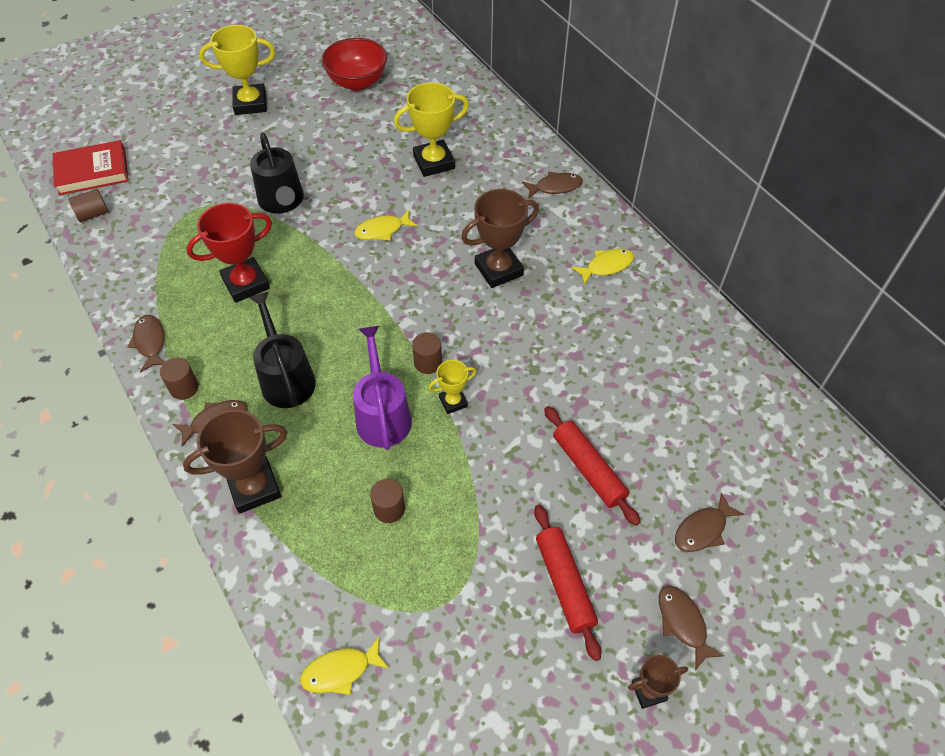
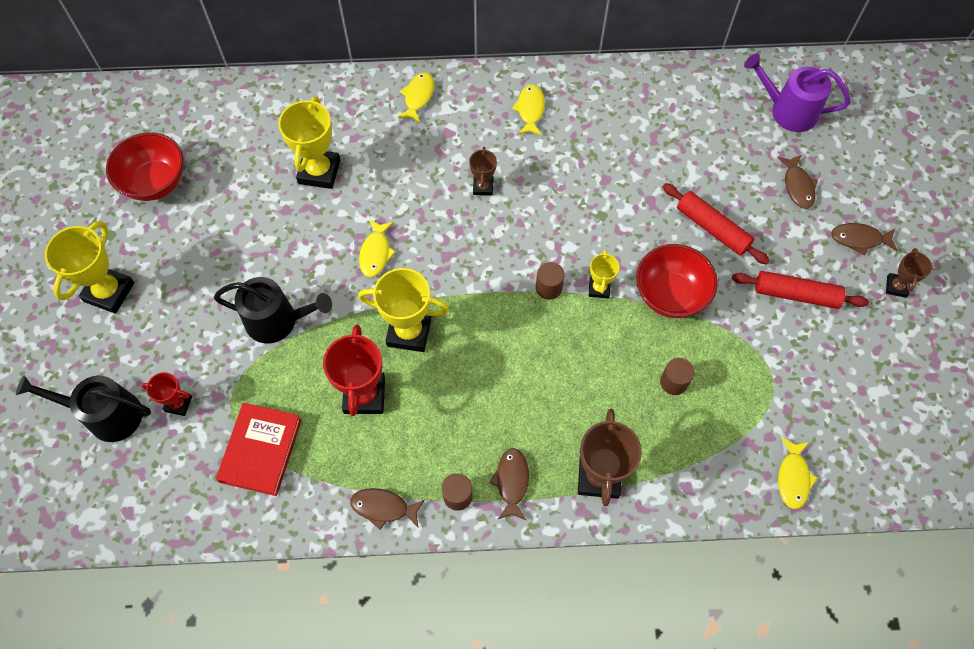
camera: 60 degrees left, 10 degrees up
red book [53,140,128,195] -> red book moved to [216,403,302,496]
brown cylinder [69,189,108,222] -> none
black watering can [249,292,316,408] -> black watering can moved to [16,375,151,442]
purple watering can [353,326,412,450] -> purple watering can moved to [744,53,850,132]
brown trophy [461,189,539,288] -> brown trophy [469,147,497,196], size x0.55
brown fish [522,172,583,199] -> yellow fish [397,72,434,123]
red rolling pin [544,406,640,526] -> red rolling pin turned 45 degrees clockwise [663,183,770,265]
none -> red trophy [141,372,192,416]
none -> yellow trophy [358,268,449,352]
none -> red bowl [636,244,718,318]

